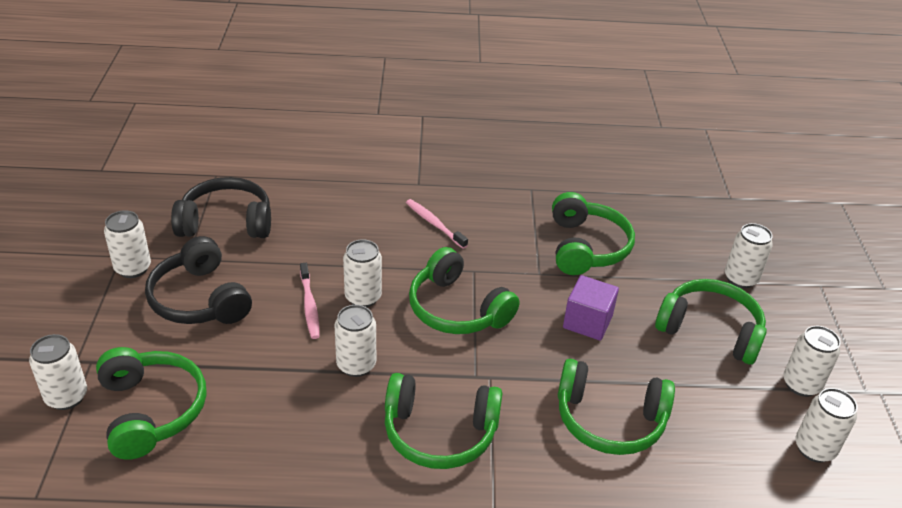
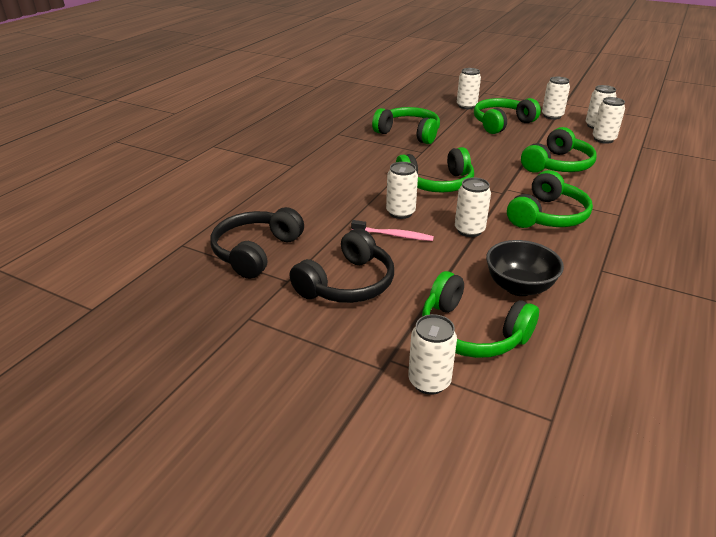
camera: 60 degrees left, 5 degrees down
green headphones [96,347,207,460] -> green headphones turned 150 degrees counterclockwise [422,271,539,358]
white can [104,210,151,278] -> white can moved to [593,97,625,144]
black headphones [145,236,252,324] -> black headphones turned 45 degrees counterclockwise [290,228,394,303]
pink toothbrush [406,199,468,249] -> none
purple cube [563,275,619,341] -> none
none -> black bowl [486,240,564,296]

